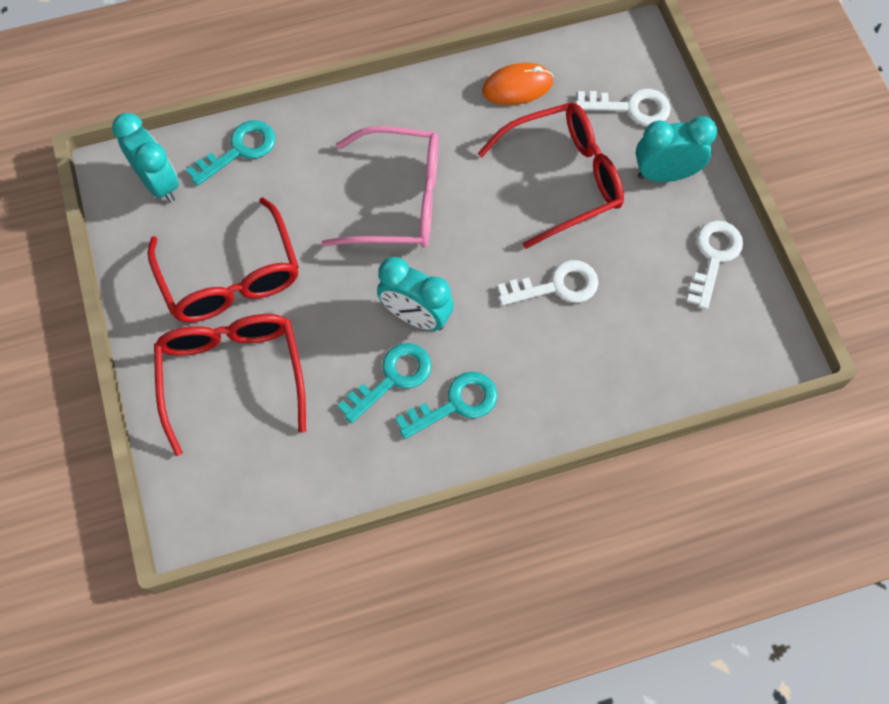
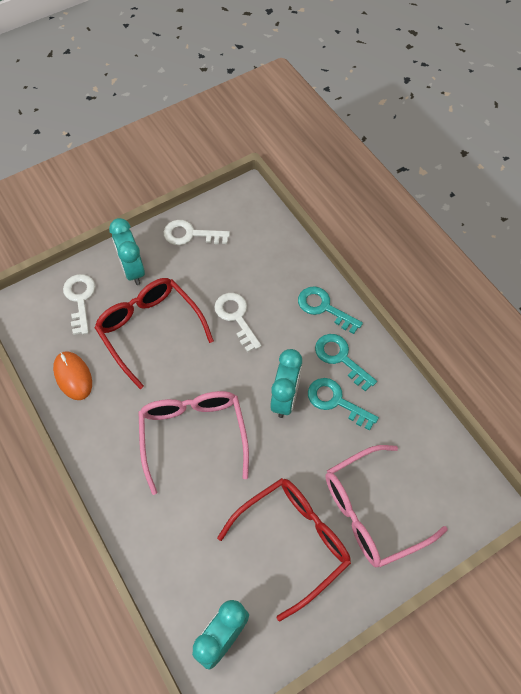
camera: 105 degrees left, 5 degrees down
red glasses [154,314,306,456] -> pink glasses [325,445,448,567]
turquoise key [186,120,276,186] -> turquoise key moved to [298,286,363,334]

